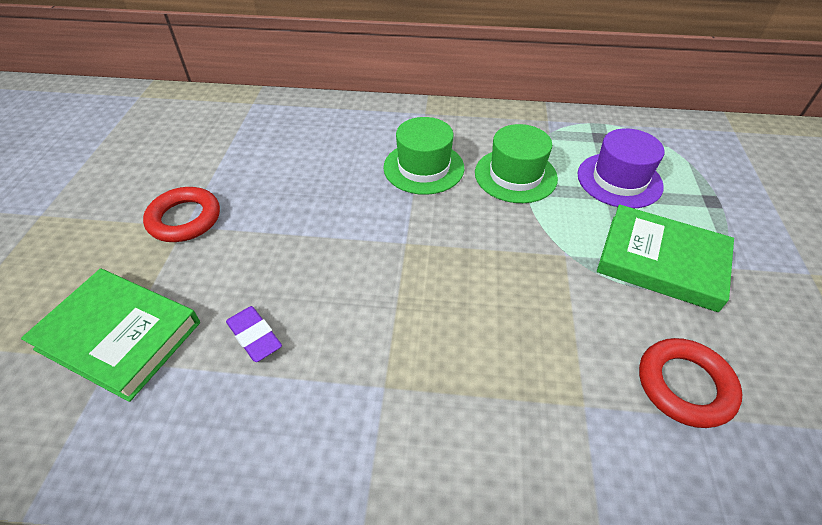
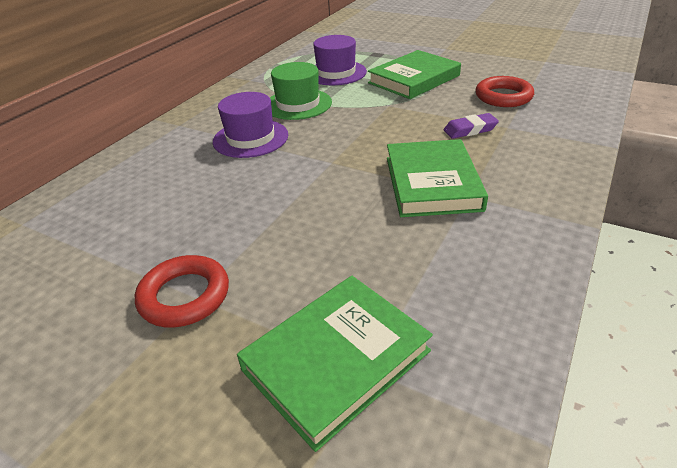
camera: 65 degrees left, 10 degrees down
purple eraser [226,306,282,362] -> purple eraser moved to [444,113,499,139]
green hat [383,117,464,195] -> purple hat [213,92,288,158]
none -> green book [387,139,488,217]

